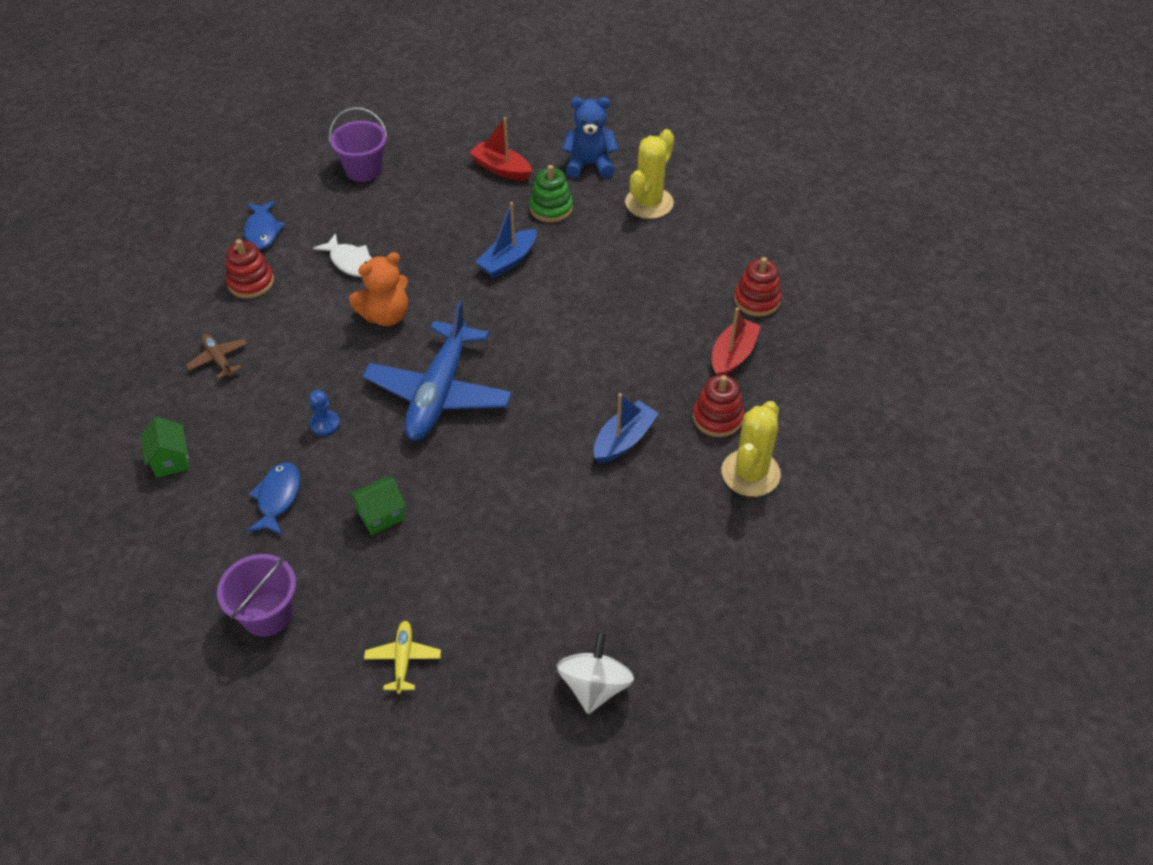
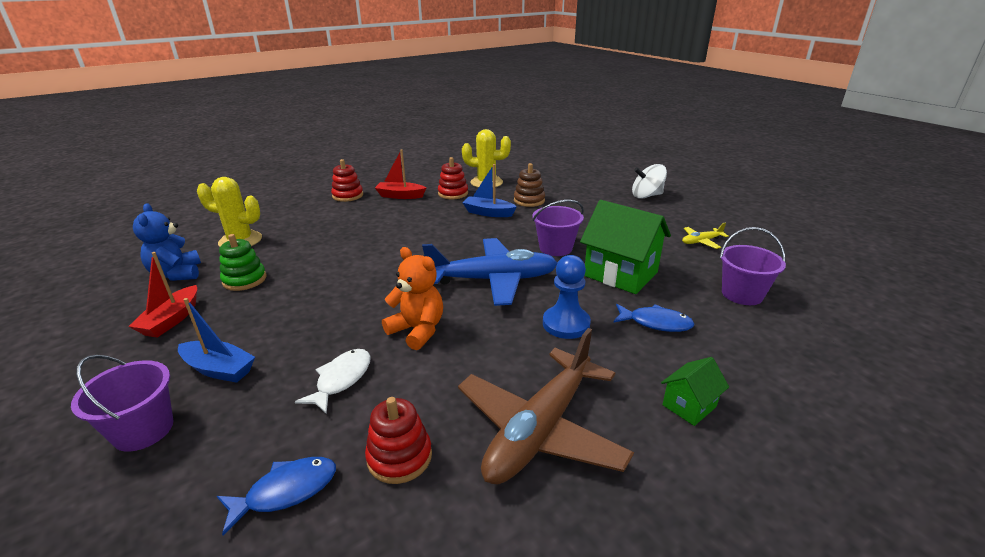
camera: 110 degrees left, 20 degrees down
brown plane [186,334,247,379] -> brown plane [458,328,634,484], size x2.33
blue fish [247,462,300,535] -> blue fish turned 150 degrees counterclockwise [613,304,694,332]
blue pawn [309,390,340,436] -> blue pawn [543,255,591,339], size x1.69
green house [349,477,406,535] -> green house [580,200,671,294], size x2.00
blue boat [476,202,536,278] -> blue boat moved to [178,298,255,383]
none -> brown stacking toy [514,163,545,207]
none -> purple bucket [533,200,584,256]

